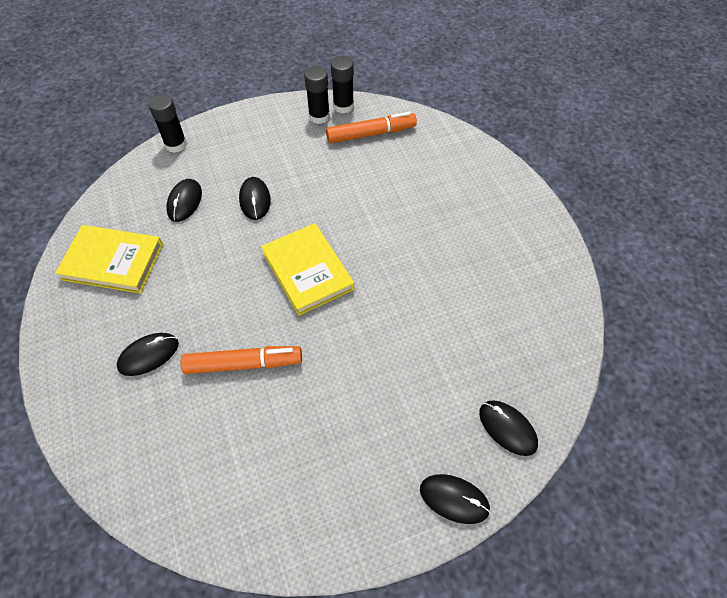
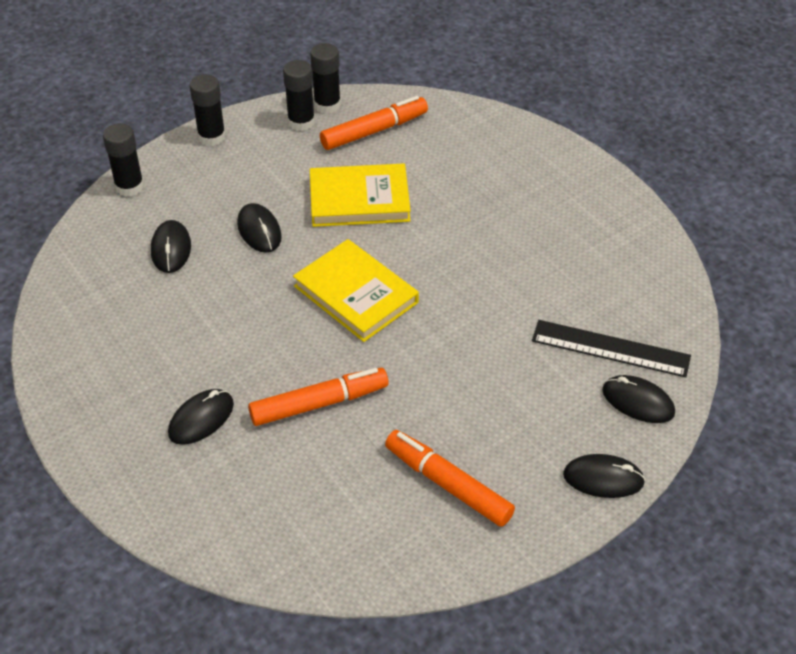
camera: 15 degrees left, 10 degrees down
yellow book [55,225,163,293] -> yellow book moved to [310,164,411,227]
none -> black glue stick [190,74,226,146]
none -> orange marker [385,430,515,527]
none -> black ruler [532,320,691,378]

